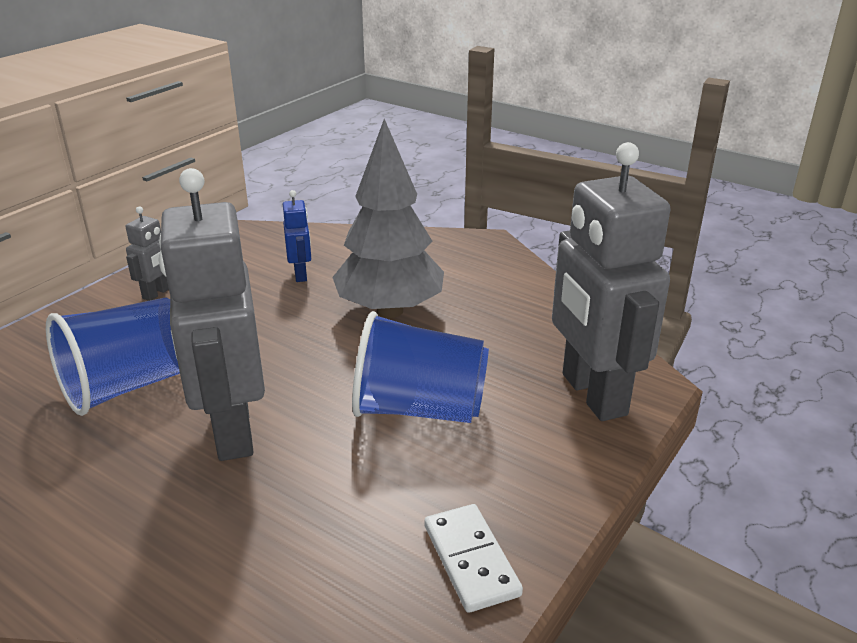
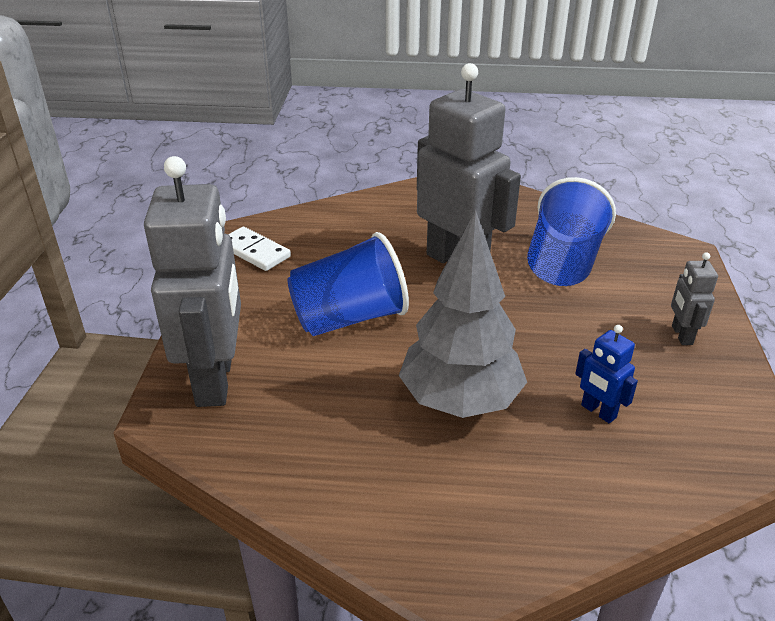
camera: 150 degrees right, 5 degrees up
grey robot [552,142,671,421] -> grey robot turned 45 degrees clockwise [144,156,241,407]

